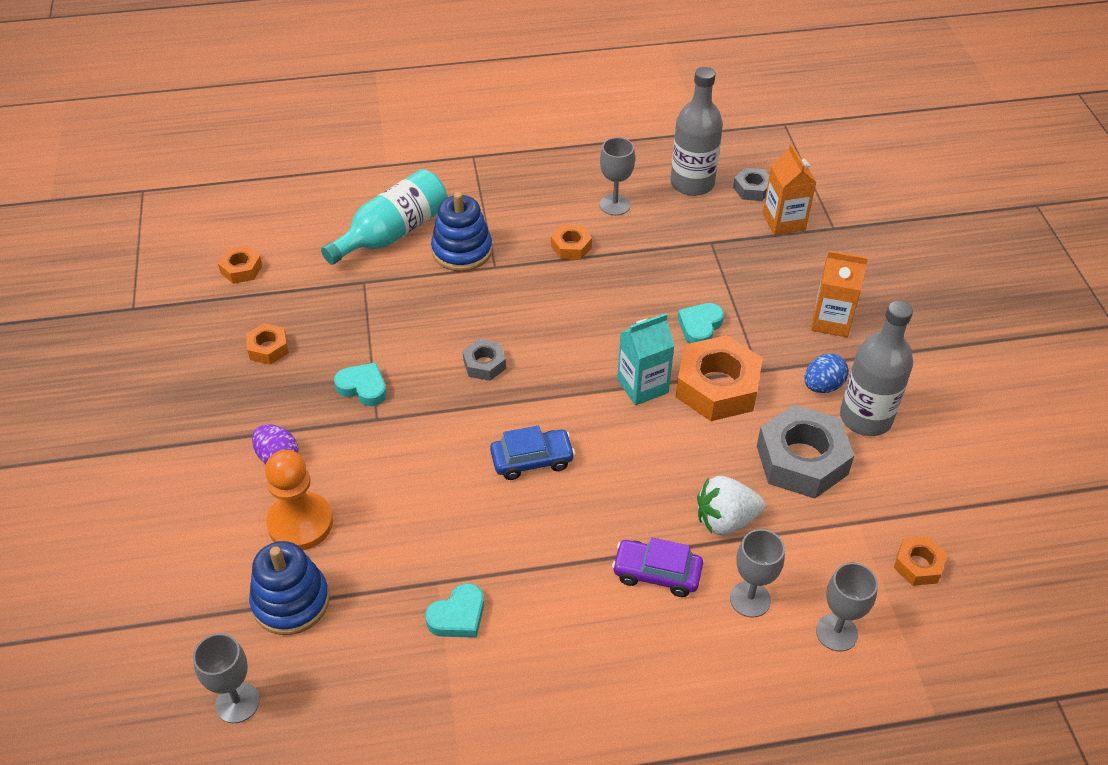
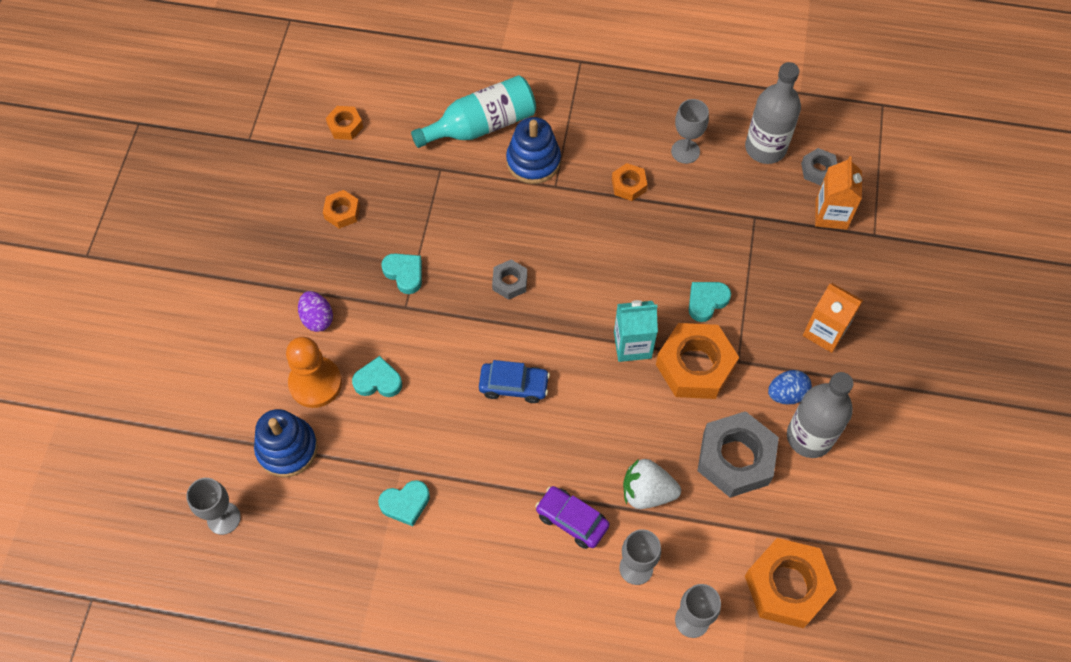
camera: 20 degrees right, 15 degrees up
orange nut [894,537,947,586] -> orange nut [745,538,837,628], size x1.98
none -> turquoise heart [352,356,402,397]

